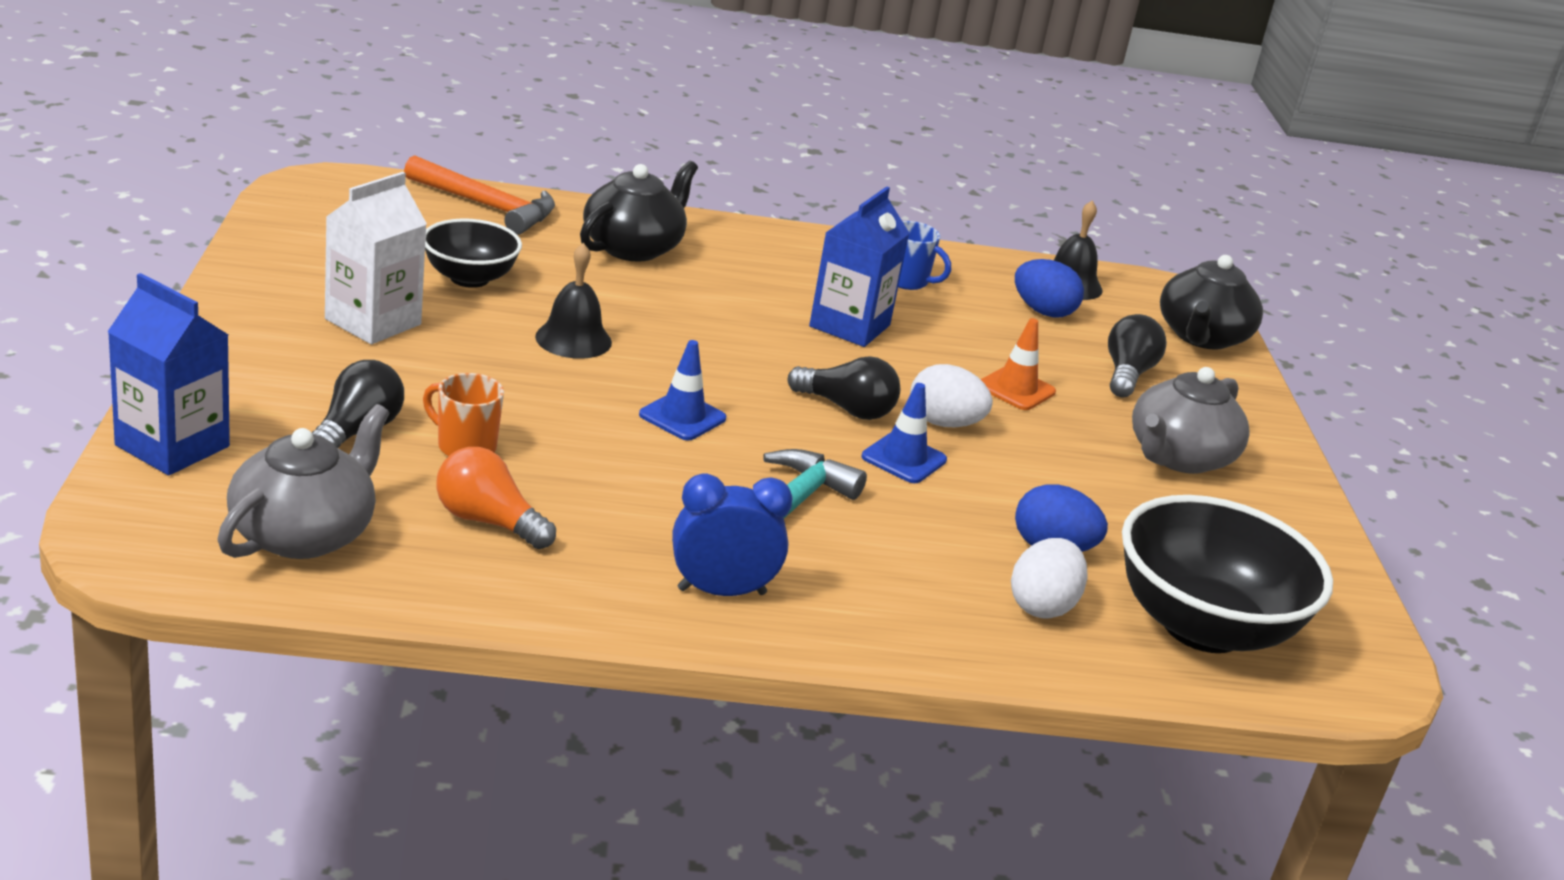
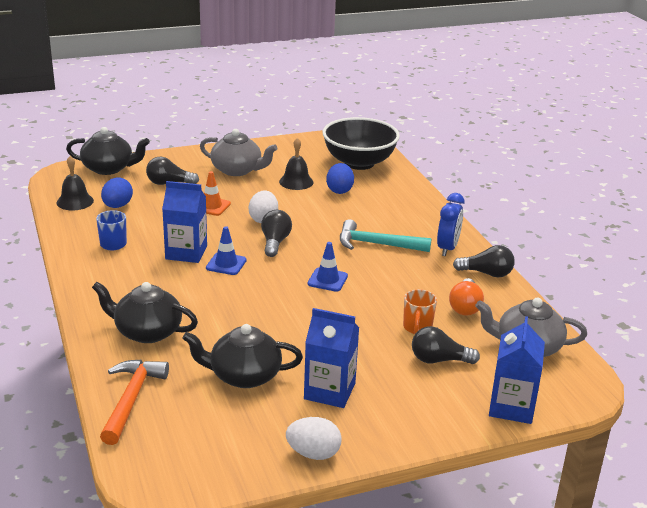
camera: 105 degrees left, 0 degrees up
white carton [325,172,427,344] -> blue carton [304,308,359,408]
black bowl [425,219,522,288] -> black teapot [182,324,303,388]
black bell [535,243,612,359] -> black bell moved to [279,138,314,190]
blue clock [672,473,792,596] -> blue clock turned 135 degrees counterclockwise [437,193,464,256]
blue traffic cone [862,383,947,483] -> blue traffic cone moved to [206,226,247,275]
white egg [1011,538,1088,619] -> white egg moved to [286,417,342,460]
none -> black light bulb [453,245,515,277]

